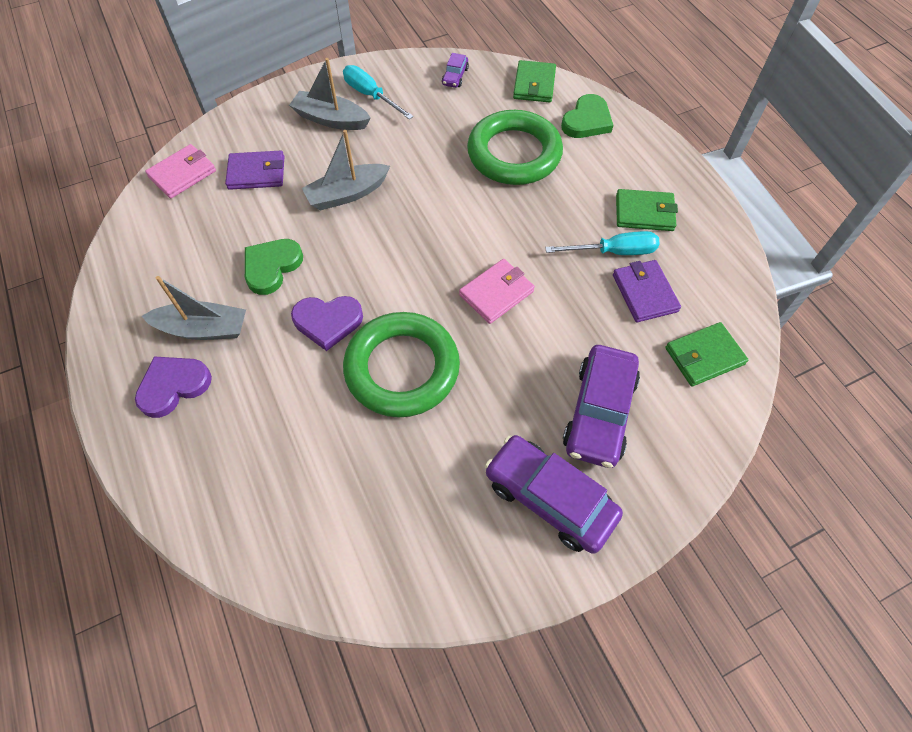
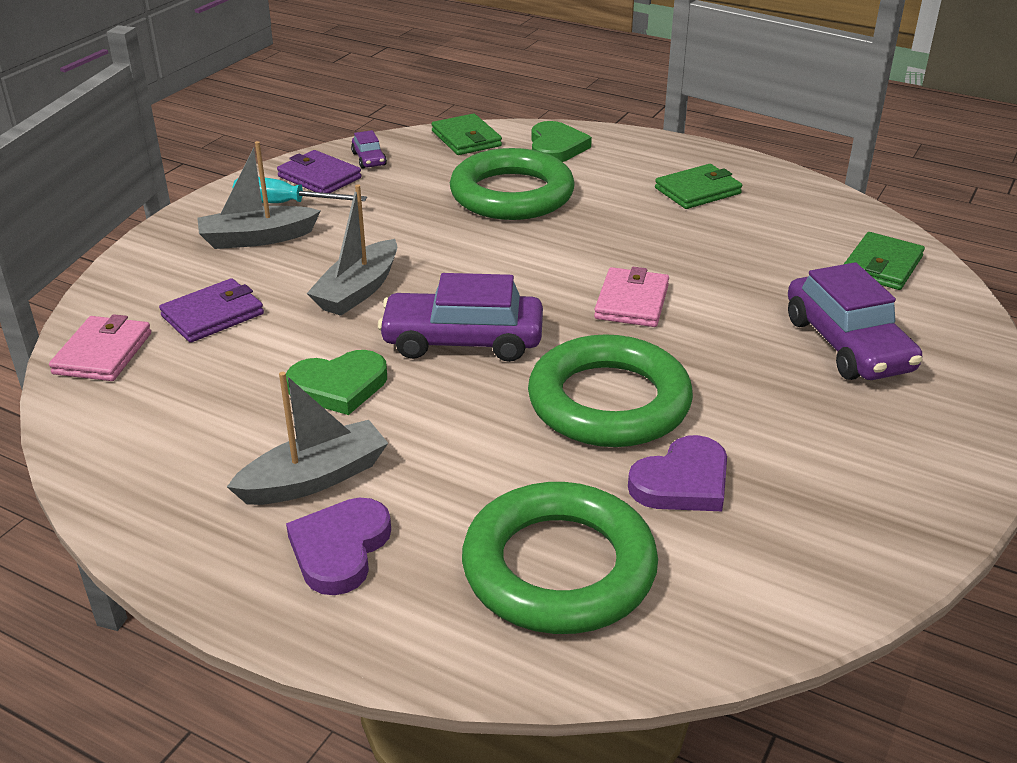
camera: 35 degrees left, 25 degrees down
green heart [245,239,303,295] -> green heart turned 105 degrees counterclockwise [286,350,387,415]
purple heart [291,296,363,351] -> purple heart moved to [628,435,727,511]
purple car [485,435,623,554] -> purple car moved to [378,273,543,362]
turquoise screwdriver [545,231,660,255] -> none
purple wallet [613,260,681,322] -> purple wallet moved to [277,150,362,193]
none -> green ring [462,482,658,634]

